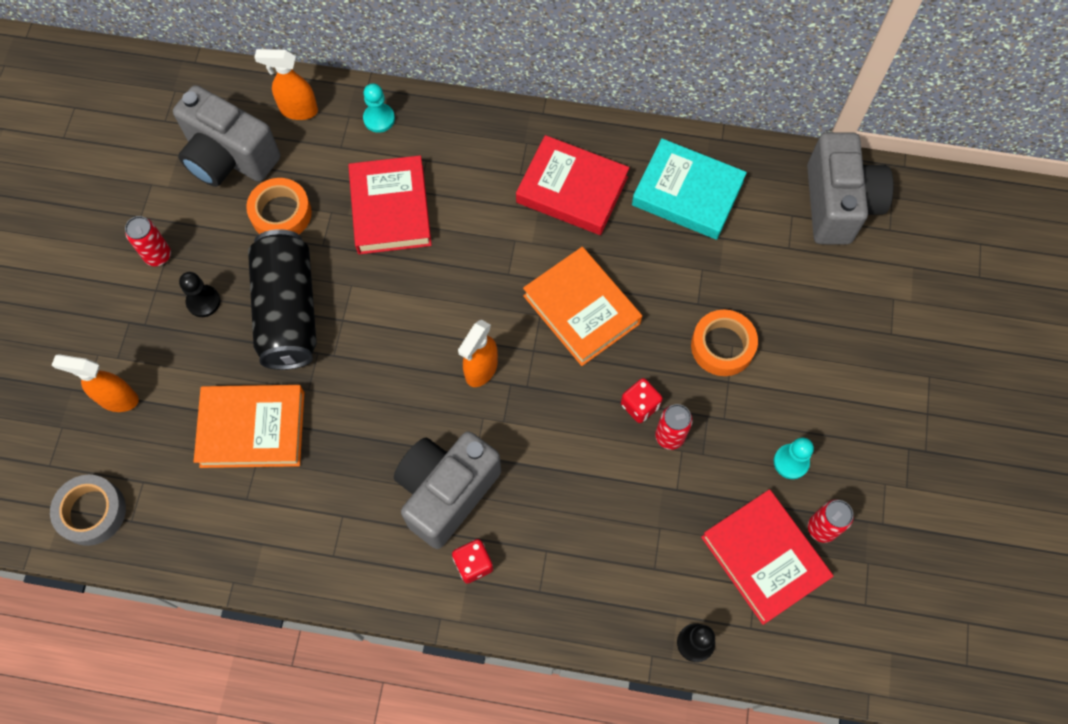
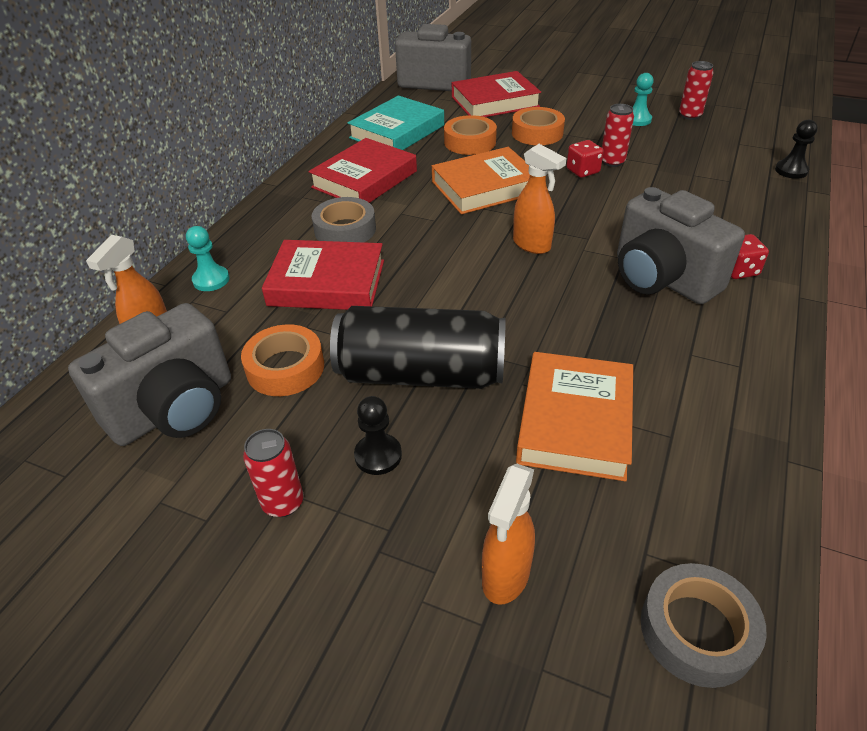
camera: 75 degrees left, 25 degrees down
red book [701,489,833,625] -> red book moved to [452,71,541,117]
none -> grey tape [311,197,376,242]
none -> orange tape [444,115,497,155]

